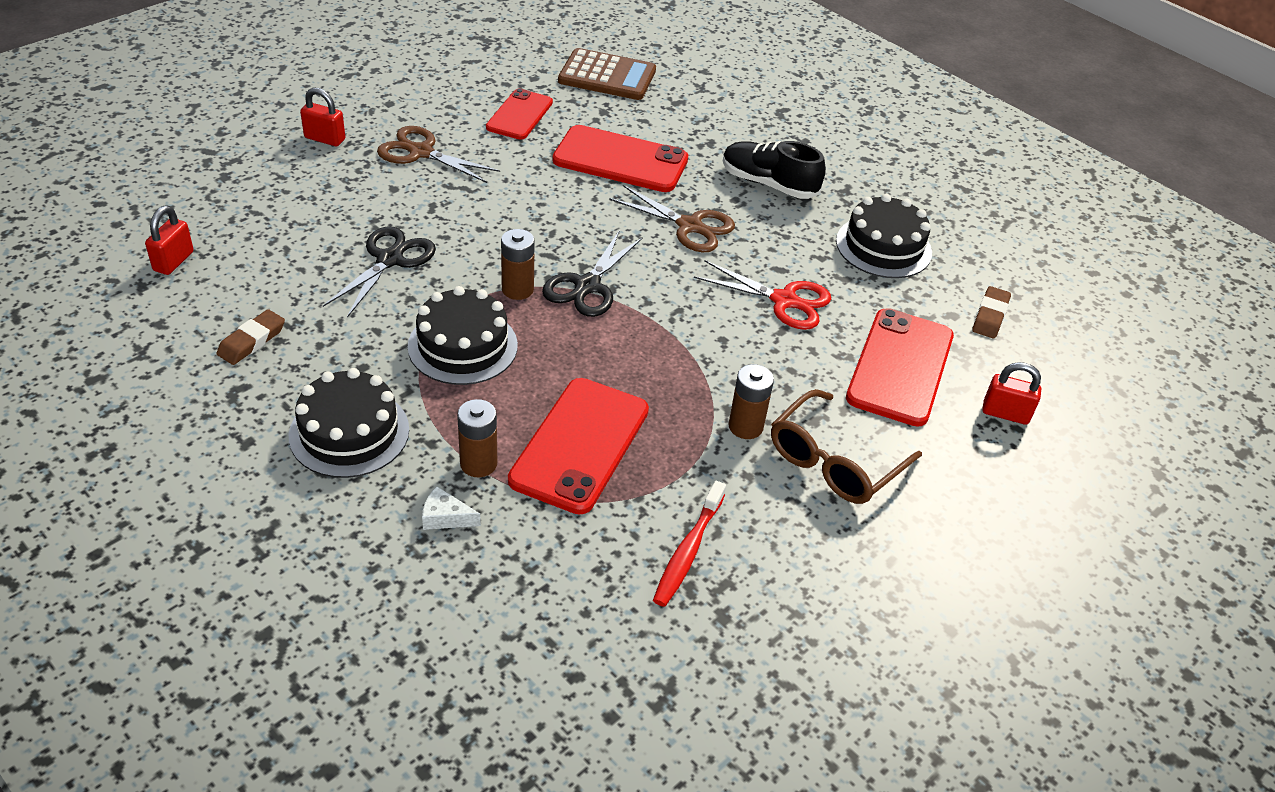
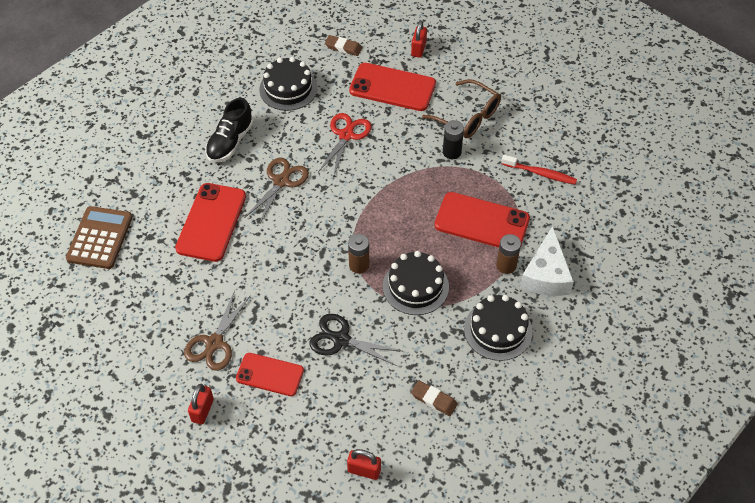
camera: 90 degrees left, 10 degrees up
white cheese [422,486,481,530] -> white cheese [520,226,574,296], size x2.27
red phone [486,89,553,140] -> red phone moved to [236,353,304,396]
black scissors [542,231,643,317] -> none
brown battery [729,364,774,439] -> black battery [443,120,464,159]

